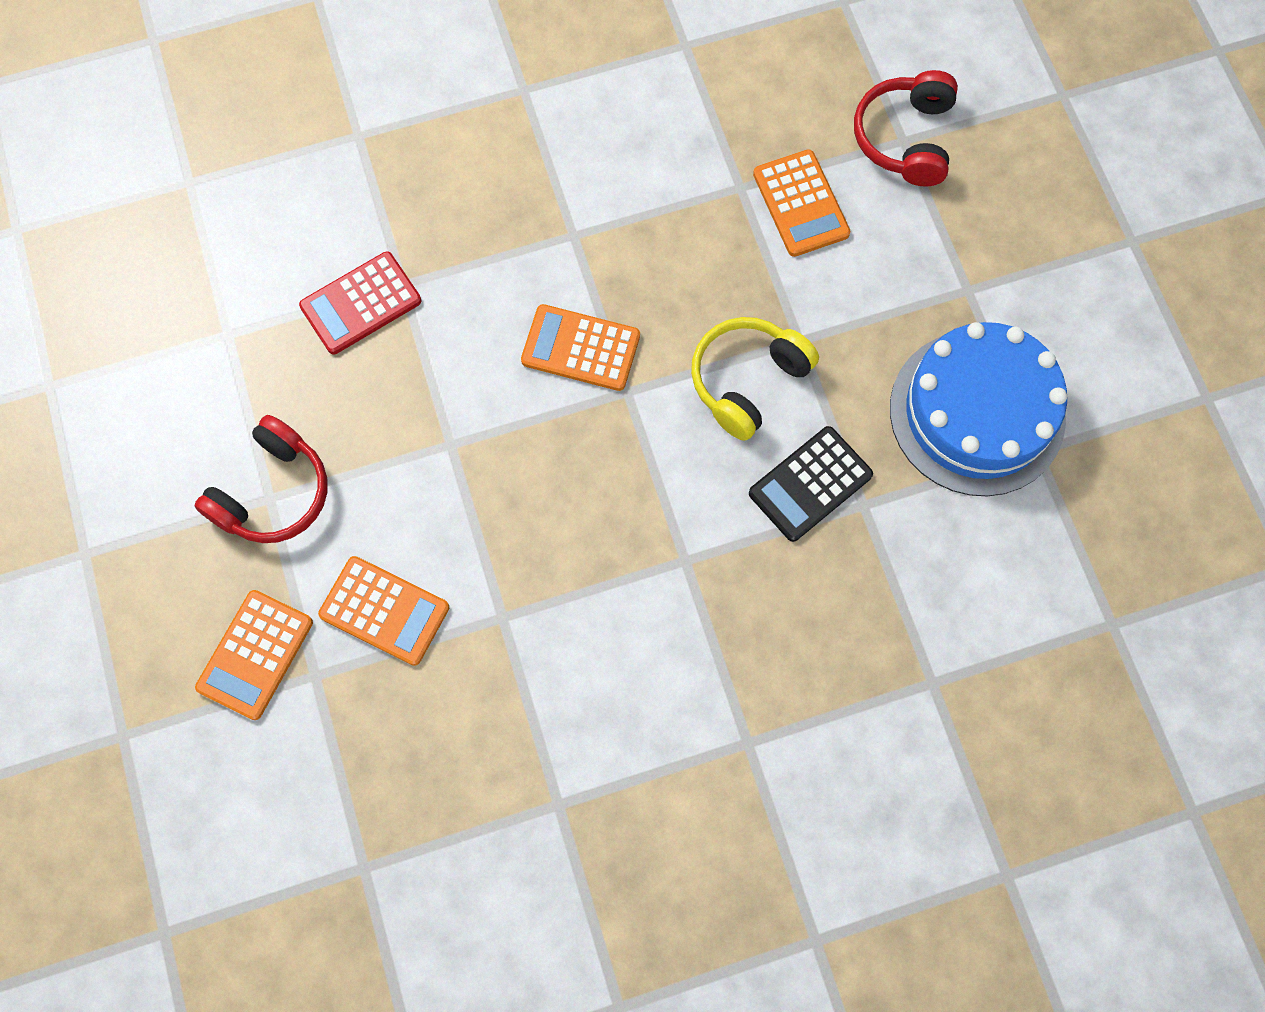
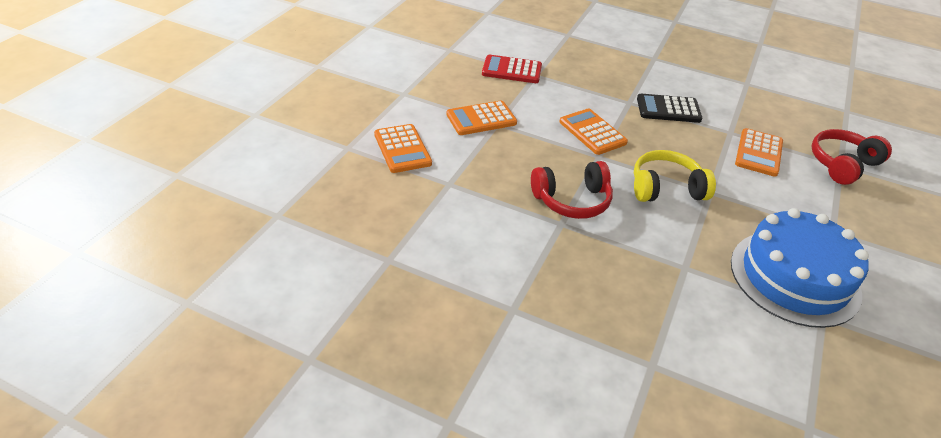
camera: 40 degrees right, 30 degrees down
red headphones [195,415,327,543] -> red headphones moved to [531,161,613,219]
orange calculator [195,590,313,720] -> orange calculator moved to [446,101,517,135]
black calculator [749,426,873,542] -> black calculator moved to [637,94,702,123]

